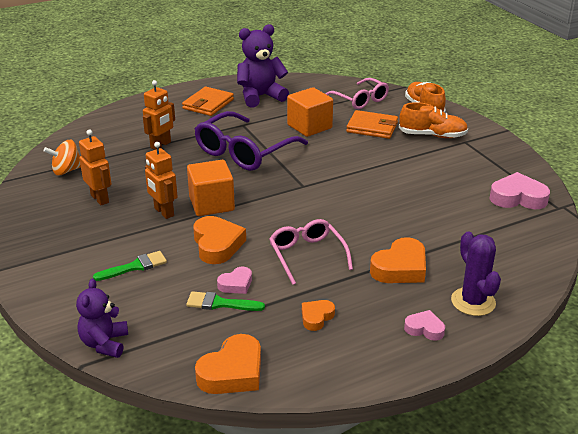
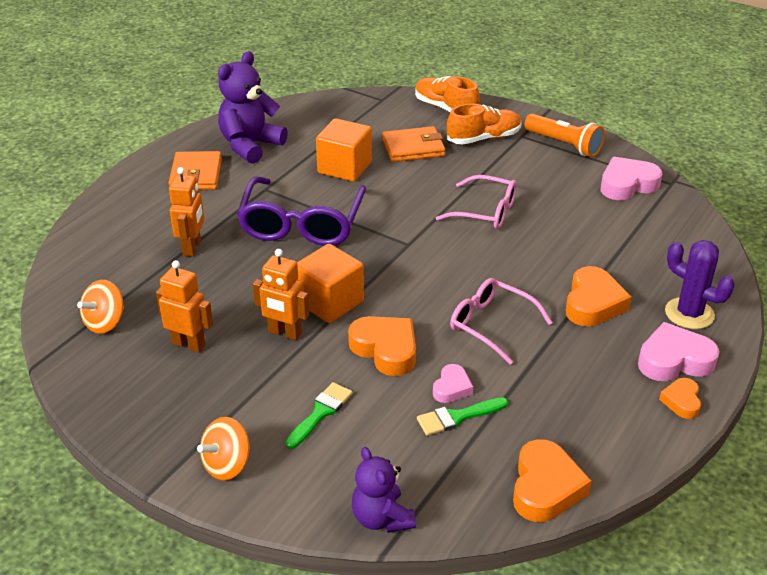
camera: 30 degrees left, 5 degrees up
orange heart [302,300,335,331] -> orange heart moved to [659,378,701,419]
pink glasses [326,78,389,109] -> pink glasses moved to [436,175,517,229]
pink heart [404,310,445,341] -> pink heart [638,322,720,381], size x1.76
none -> orange spinning top [197,417,250,480]
none -> orange flashlight [524,114,605,157]

